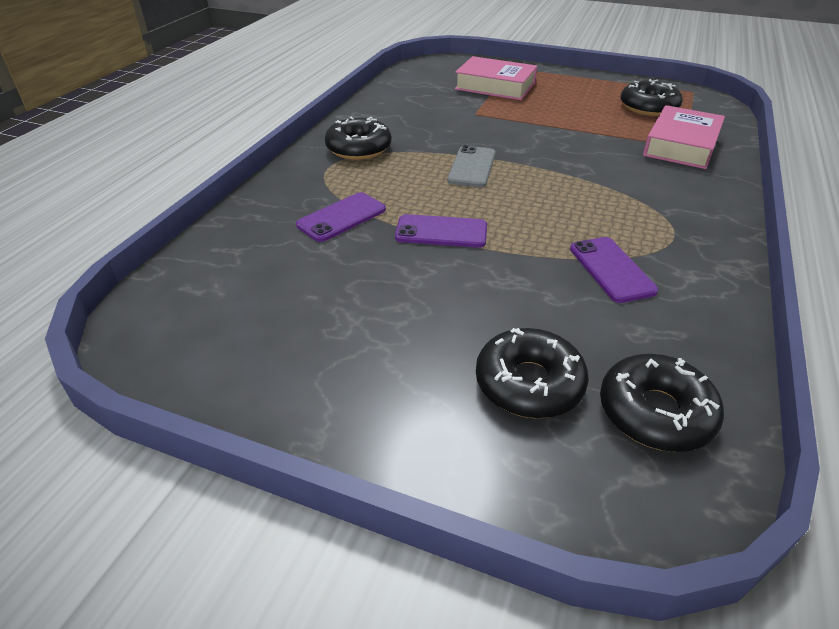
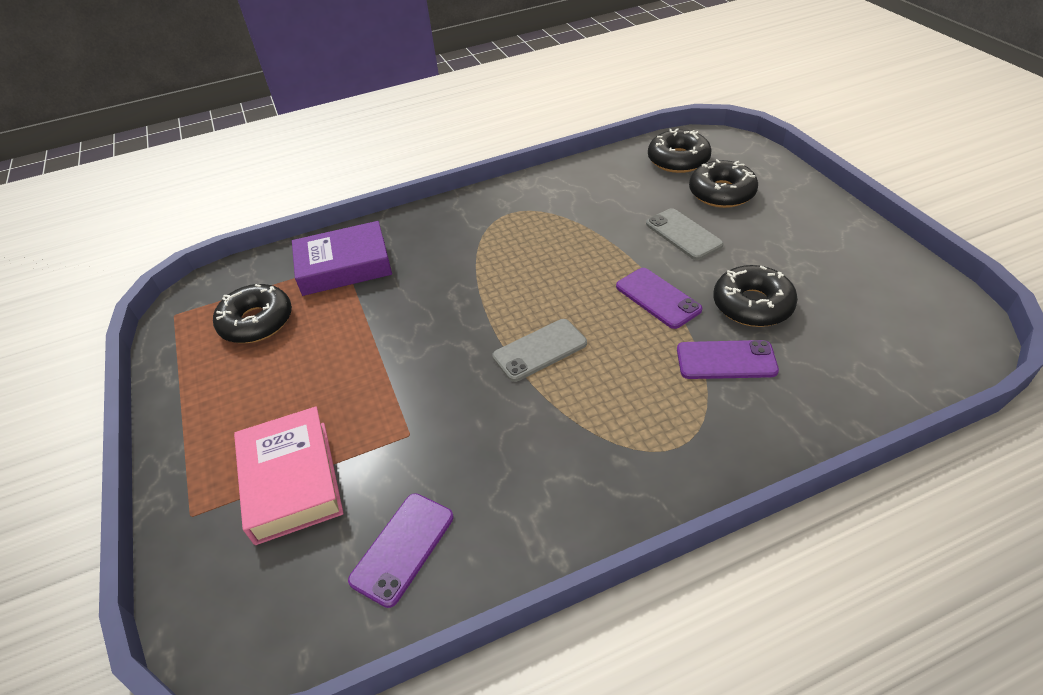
camera: 130 degrees left, 5 degrees up
black donut [325,117,392,160] -> black donut moved to [713,265,798,327]
purple phone [570,237,658,303] -> purple phone moved to [348,493,454,608]
pink book [643,105,725,169] -> purple book [292,221,392,296]
none -> grey phone [646,208,724,260]

